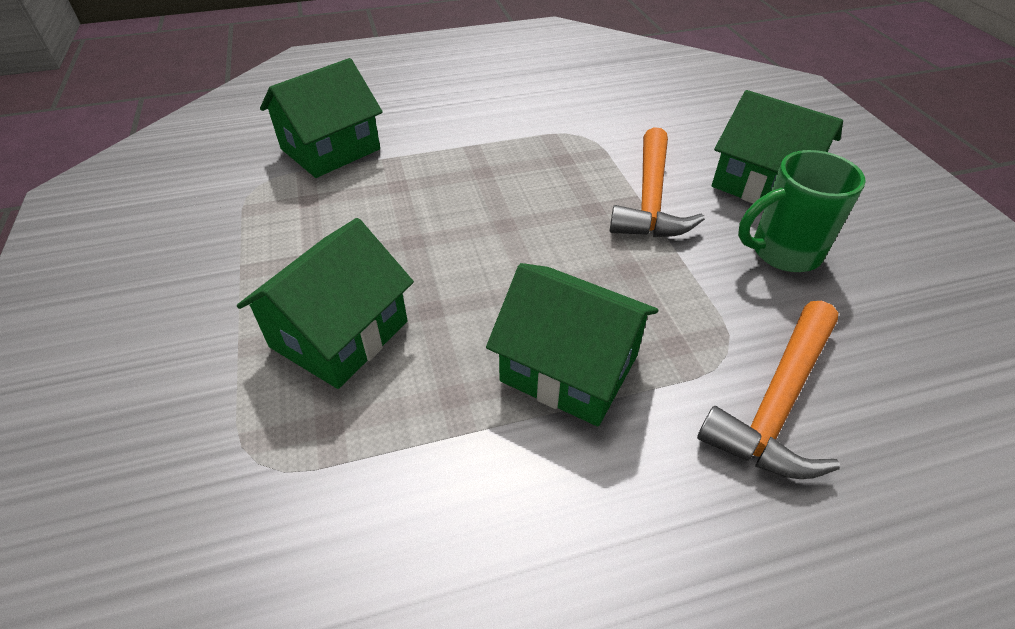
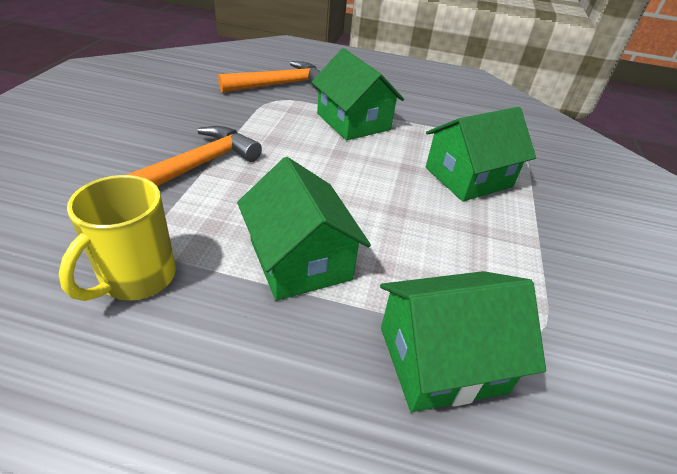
camera: 155 degrees left, 5 degrees down
green house [712,90,843,204] -> green house moved to [237,157,371,301]
green mug [738,150,866,272] -> none
none -> yellow mug [59,175,176,301]

